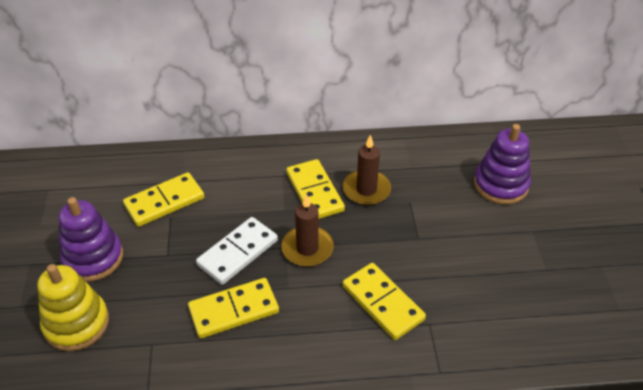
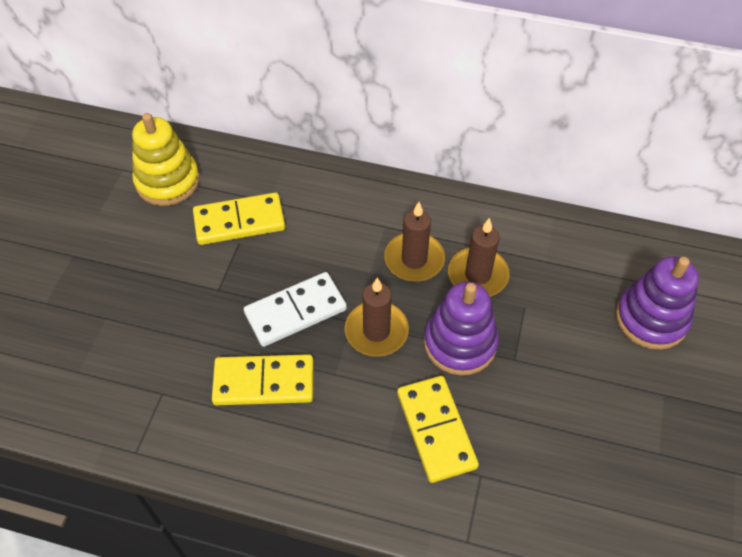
camera: 20 degrees right, 10 degrees up
yellow stacking toy [37,264,109,351] -> yellow stacking toy moved to [132,113,200,206]
purple stacking toy [58,197,123,282] -> purple stacking toy moved to [424,282,499,376]
yellow domino [286,159,345,219] -> brown candle [384,202,445,282]

